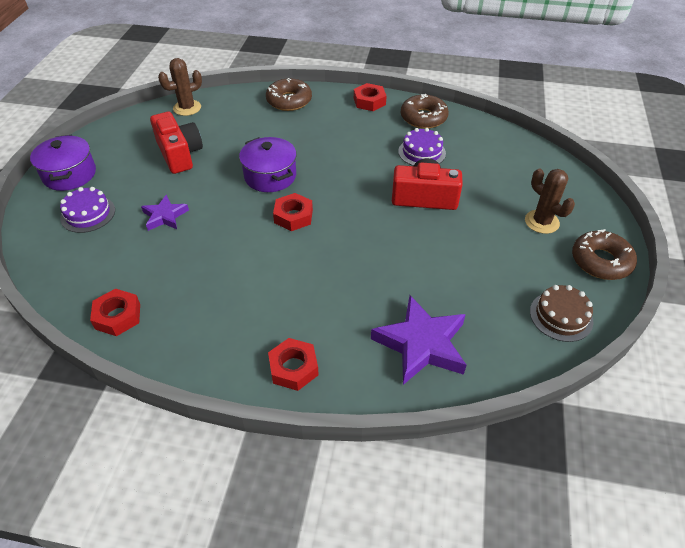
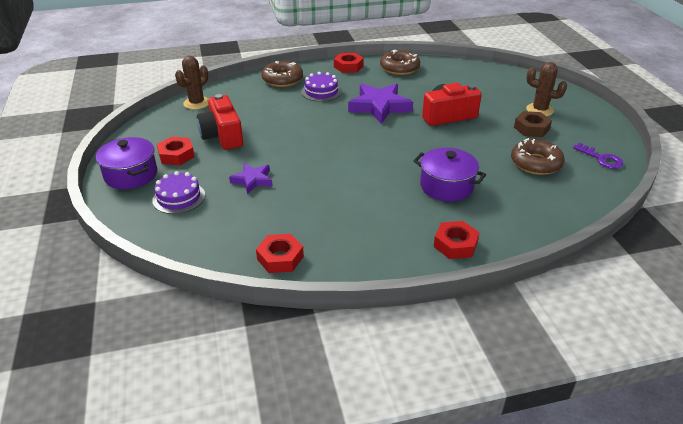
camera: 25 degrees left, 10 degrees down
red camera [150,112,203,174] -> red camera turned 150 degrees counterclockwise [197,94,243,150]
purple pot [239,137,297,192] -> purple pot moved to [413,148,486,202]
red nut [273,193,313,231] -> red nut moved to [157,137,195,165]
purple star [371,295,466,385] -> purple star moved to [348,84,413,124]
purple cake [398,128,446,166] -> purple cake moved to [301,72,341,102]
brown cake [530,285,593,342] -> purple key [573,143,623,169]
brown donut [572,229,637,280] -> brown donut moved to [511,138,565,175]
none -> brown nut [514,111,552,137]

